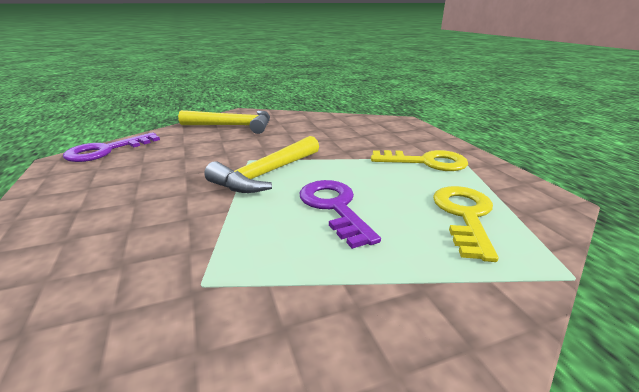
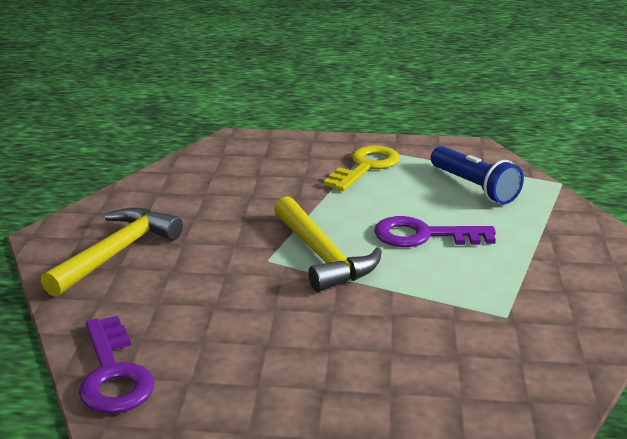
camera: 65 degrees left, 0 degrees up
yellow key [433,186,498,262] -> blue flashlight [431,146,524,204]

